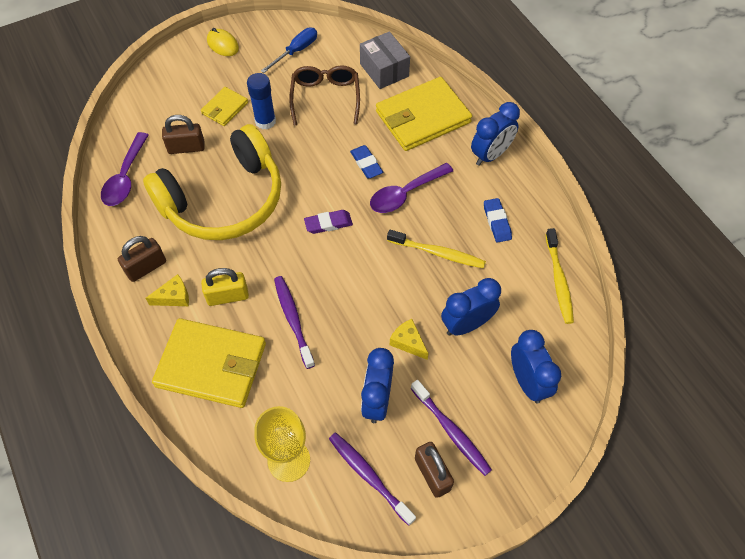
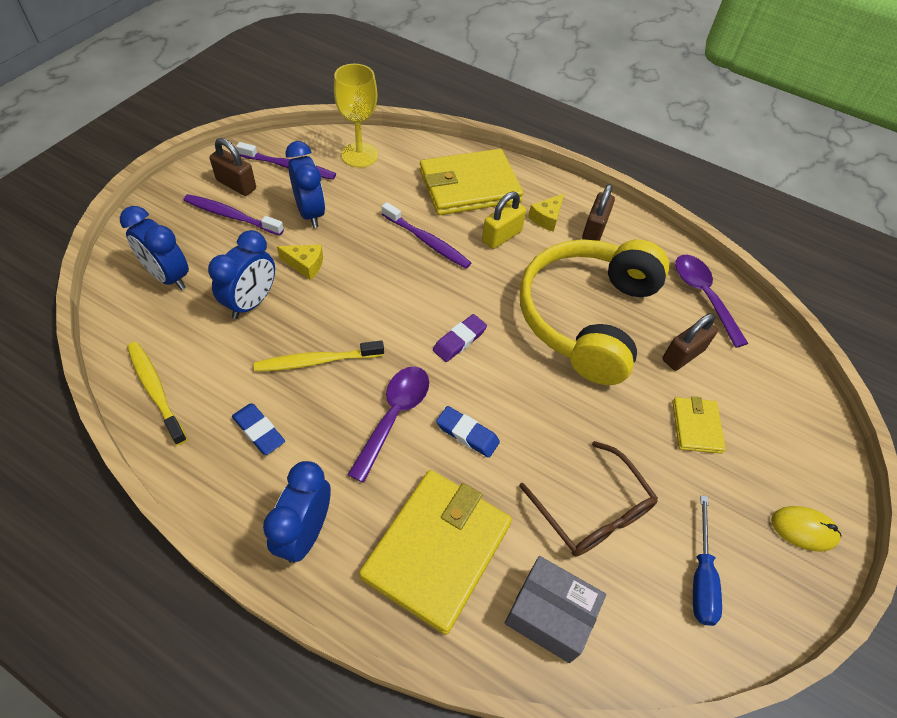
camera: 145 degrees right, 5 degrees down
blue glue stick [247,73,276,129] -> none

